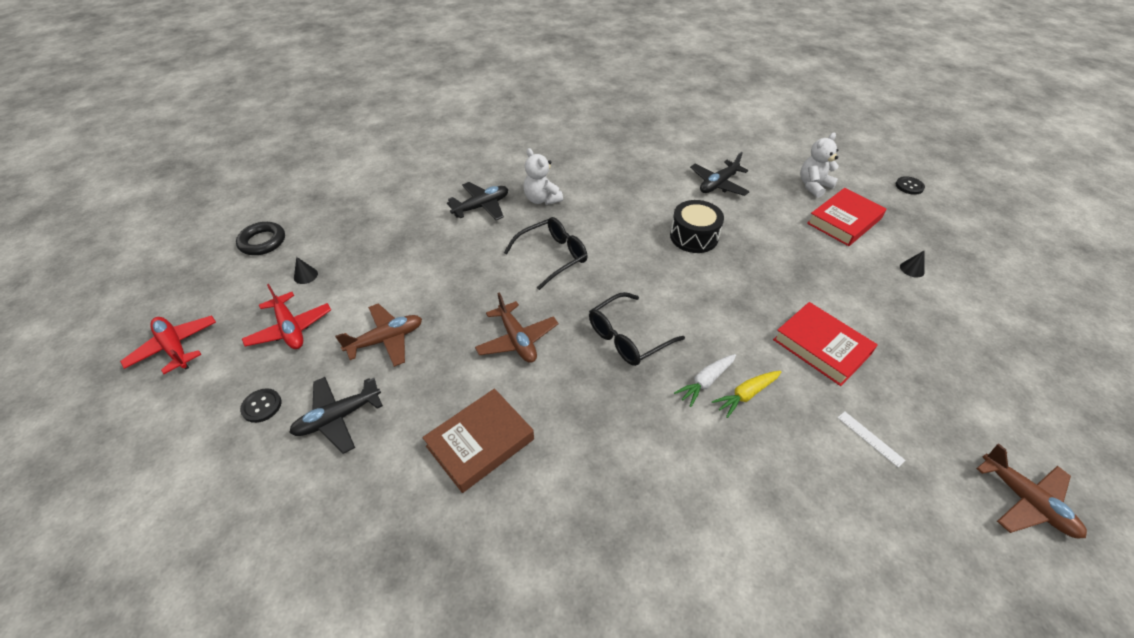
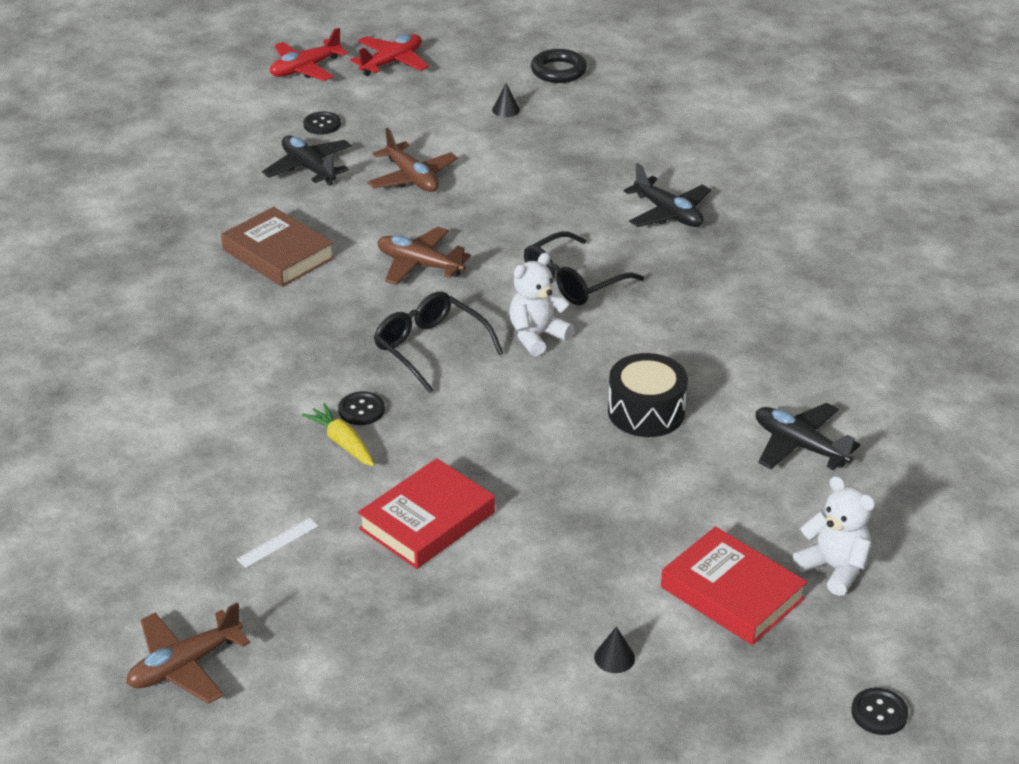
camera: 85 degrees right, 10 degrees down
red plane [242,284,331,349] -> red plane moved to [270,28,348,81]
brown plane [475,293,558,363] -> brown plane turned 60 degrees clockwise [377,227,471,285]
black glasses [504,217,588,290] -> black glasses turned 90 degrees clockwise [524,231,644,305]
white teddy bear [523,148,563,205] -> white teddy bear moved to [509,253,574,356]
white carrot [674,354,736,407] -> black button [338,391,385,425]

